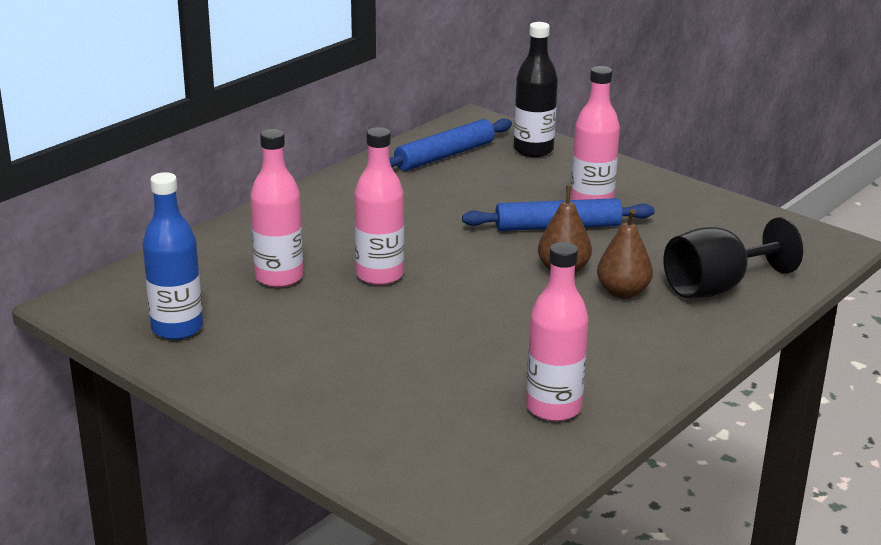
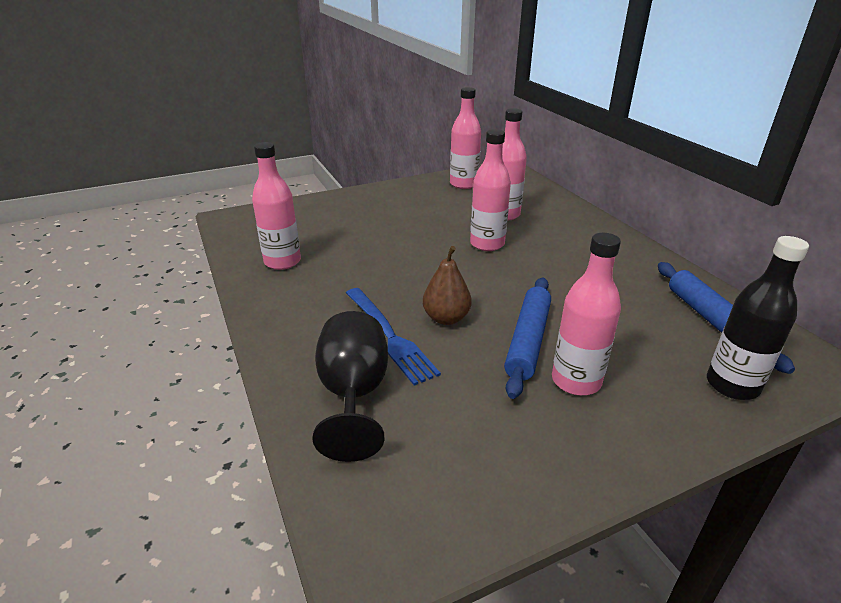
camera: 115 degrees right, 5 degrees up
blue bottle [142,172,203,340] -> pink bottle [450,87,481,189]
brown pear [597,209,653,299] -> blue fork [346,288,441,386]

